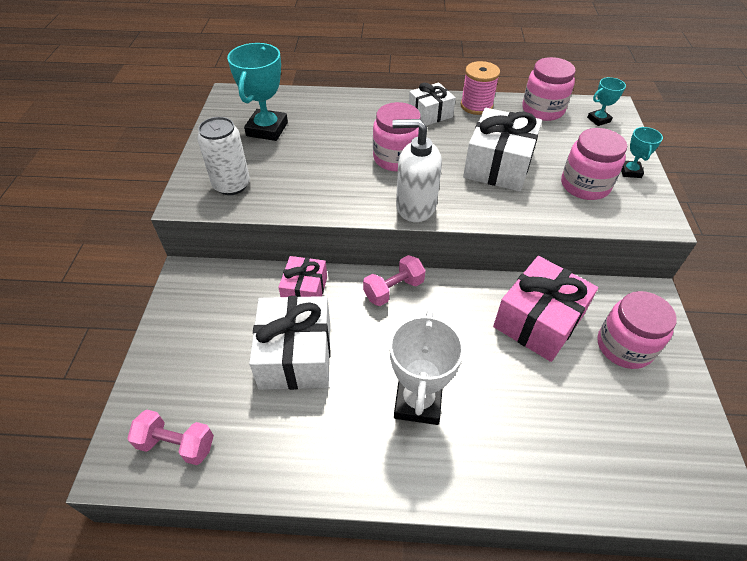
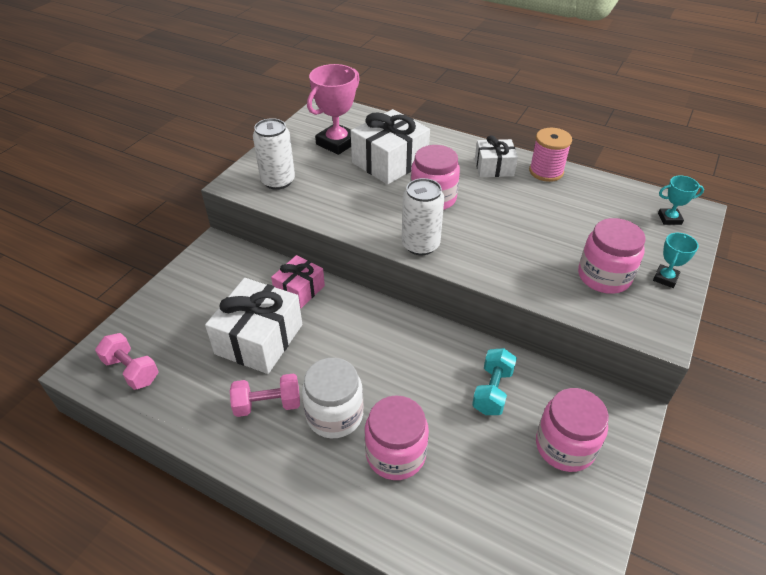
camera: 25 degrees right, 5 degrees down
turquoise trophy [227,43,288,141] -> pink trophy [307,64,360,155]
pink dumbbell [363,255,426,306] -> pink dumbbell moved to [230,373,300,417]
white trophy [389,310,464,425] -> white jar [302,358,364,438]
white soap dispenser [392,119,442,222] -> white can [402,178,444,255]
white gift [463,108,542,191] -> white gift moved to [351,109,430,185]
pink gift [493,256,598,362] -> turquoise dumbbell [472,348,517,415]
pink jar [522,57,576,121] -> pink jar moved to [365,395,429,480]

